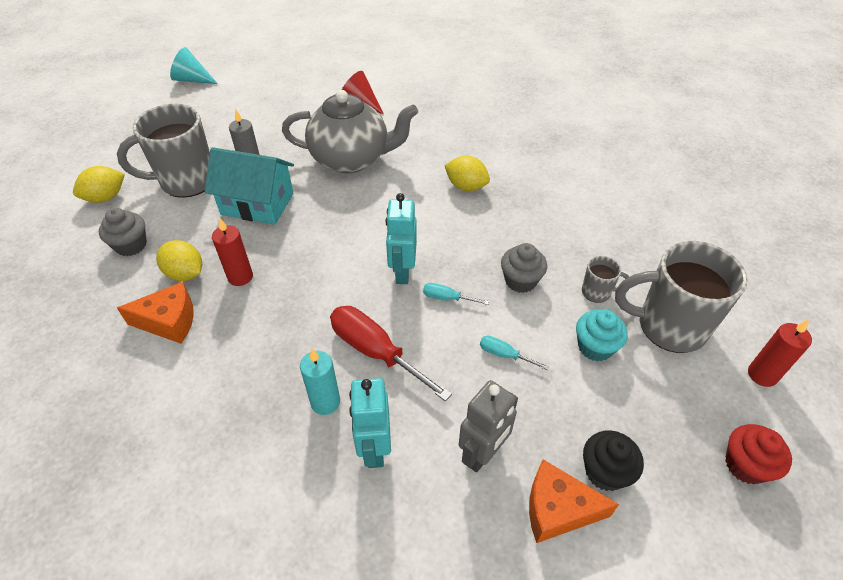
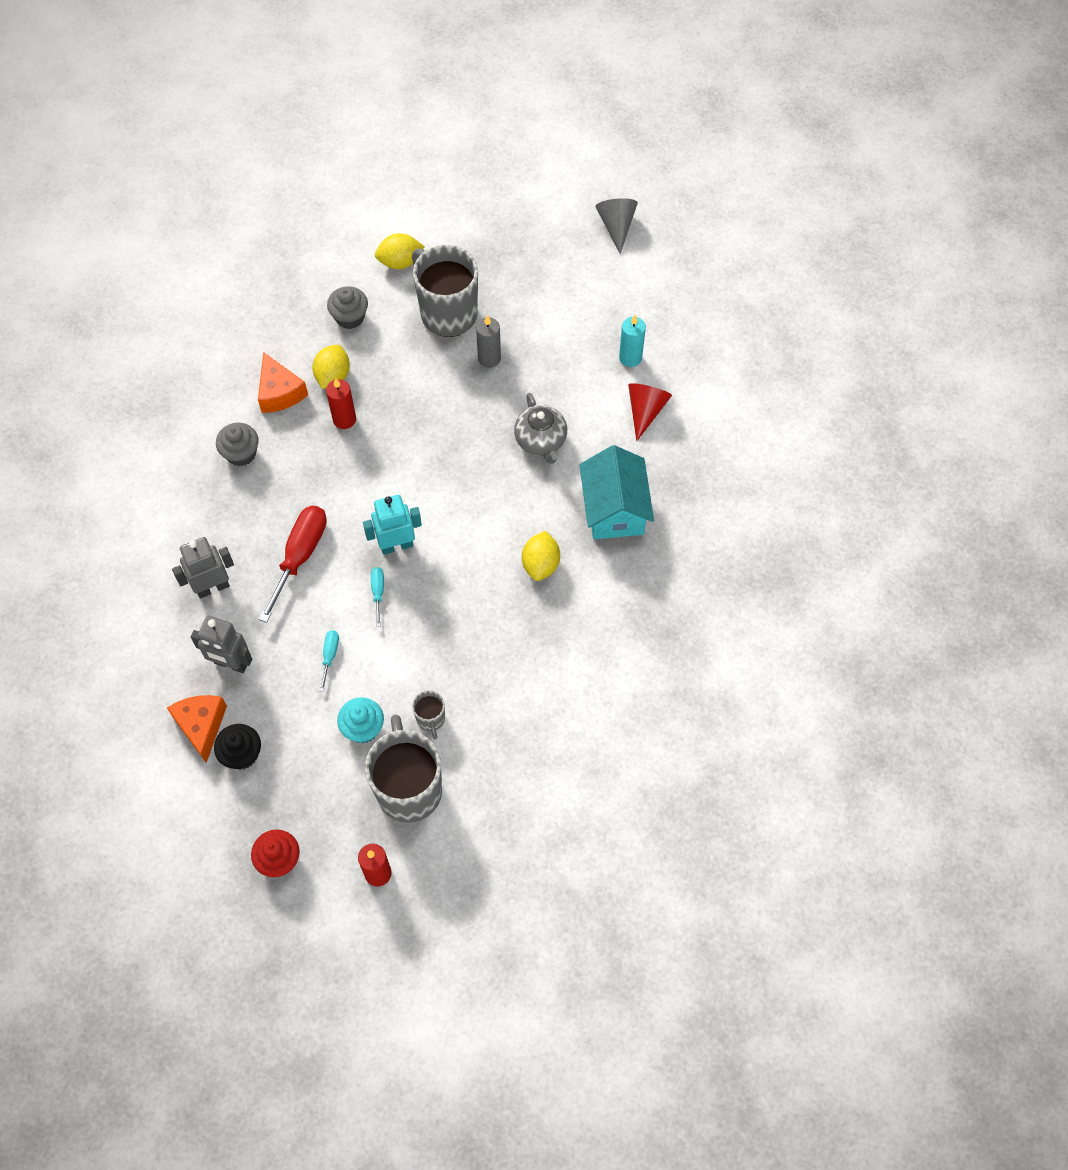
camera: 70 degrees right, 15 degrees up
yellow lemon [73,166,125,203] -> yellow lemon turned 45 degrees counterclockwise [375,233,425,269]
turquoise cone [170,47,218,84] -> grey cone [595,198,638,254]
turquoise house [205,147,294,225] -> turquoise house moved to [579,445,654,539]
grey teapot [282,90,418,173] -> grey teapot [514,393,567,464], size x0.59
turquoise candle [300,348,340,415] -> turquoise candle moved to [619,315,646,367]
turquoise robot [349,378,391,468] -> grey robot [172,537,234,598]
grey cupcake [501,243,547,293] -> grey cupcake moved to [216,423,259,466]

